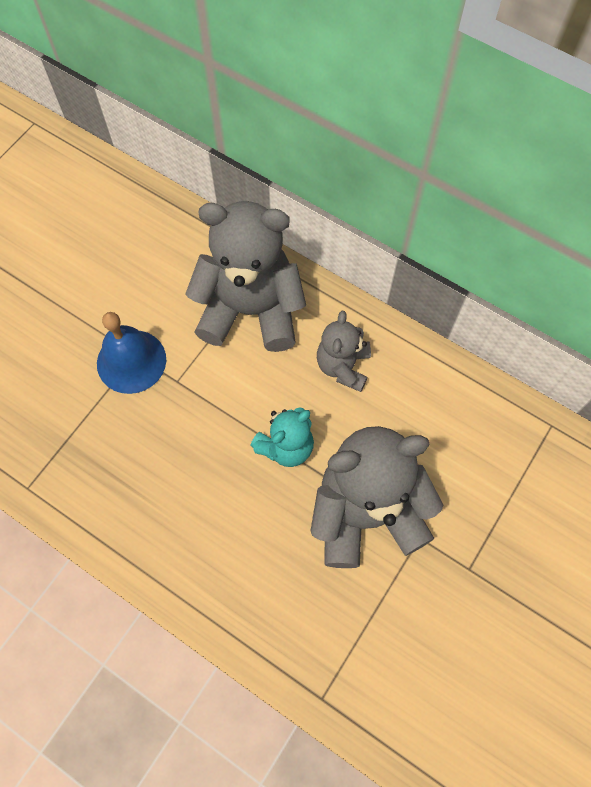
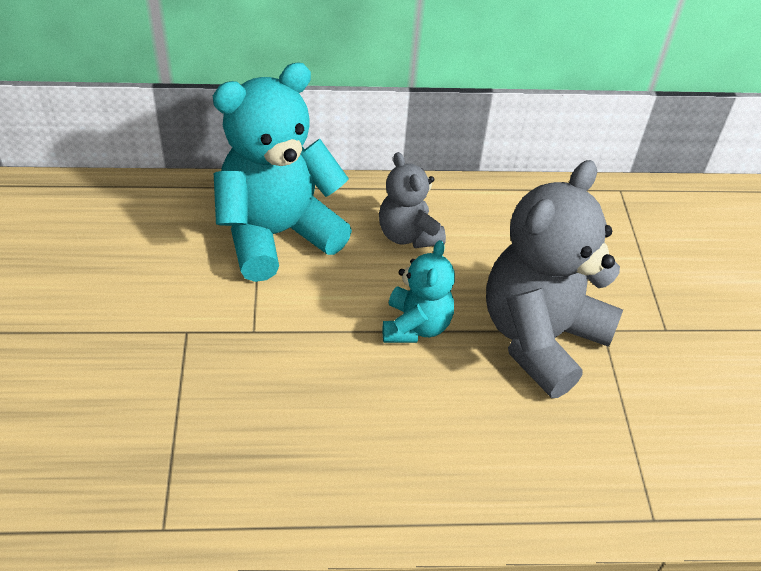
camera: 40 degrees left, 20 degrees down
blue bell [97,312,166,394] -> none
grey teddy bear [185,201,306,352] -> turquoise teddy bear [213,62,352,282]

